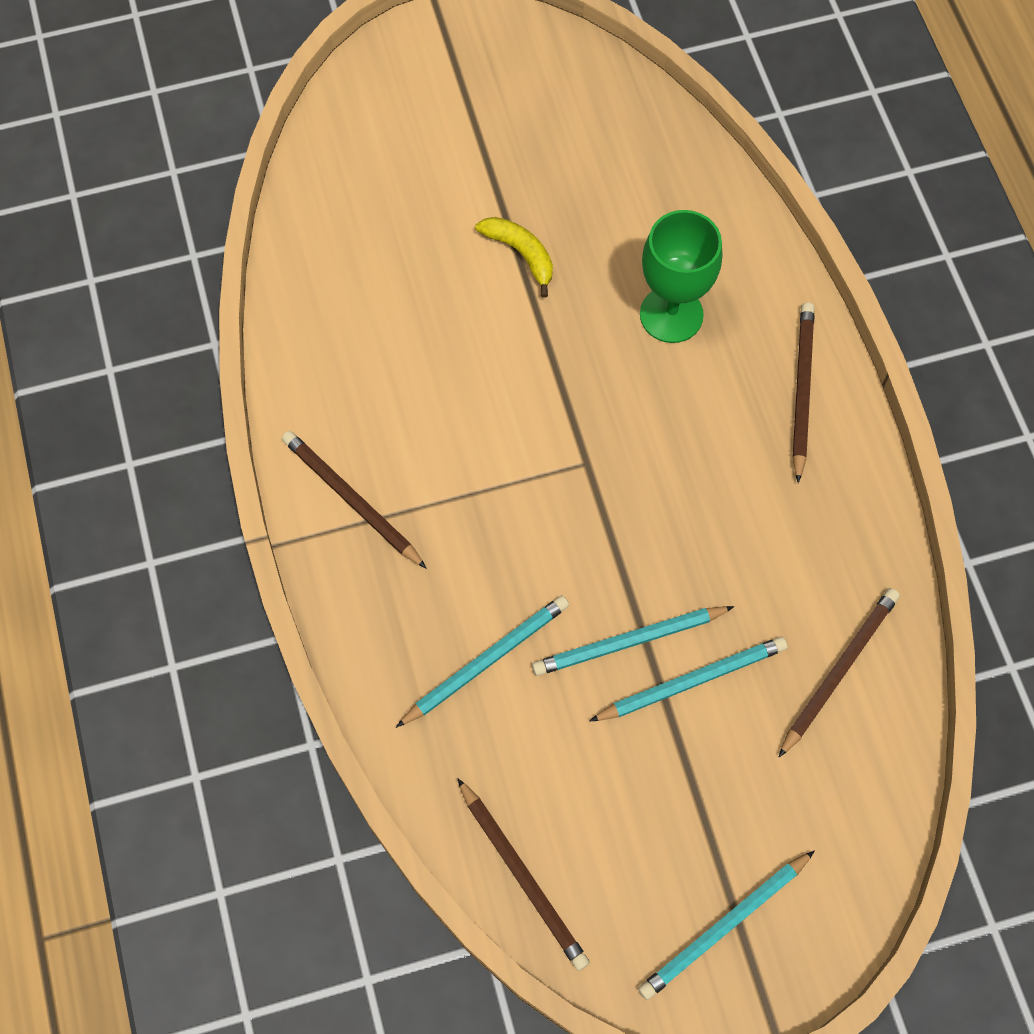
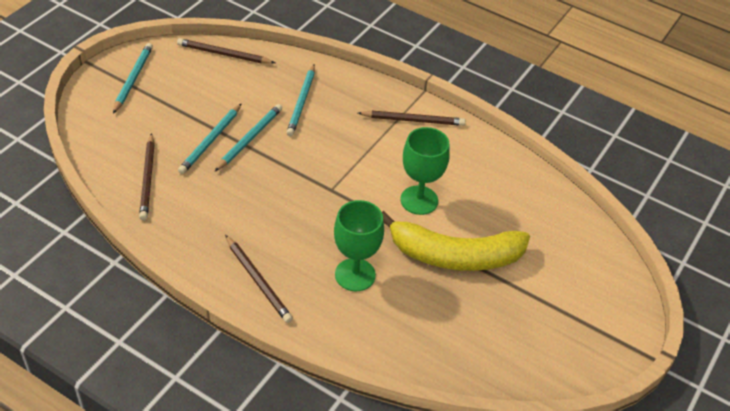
camera: 135 degrees right, 20 degrees down
yellow banana [475,217,553,298] -> yellow banana [382,211,530,271], size x2.23
none -> green goblet [400,127,450,215]

